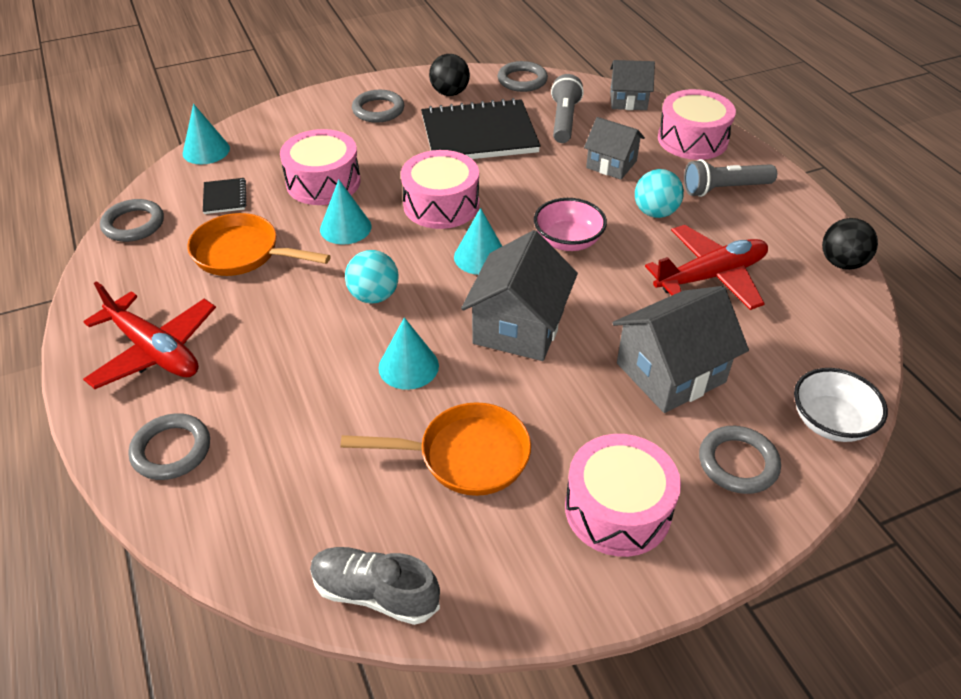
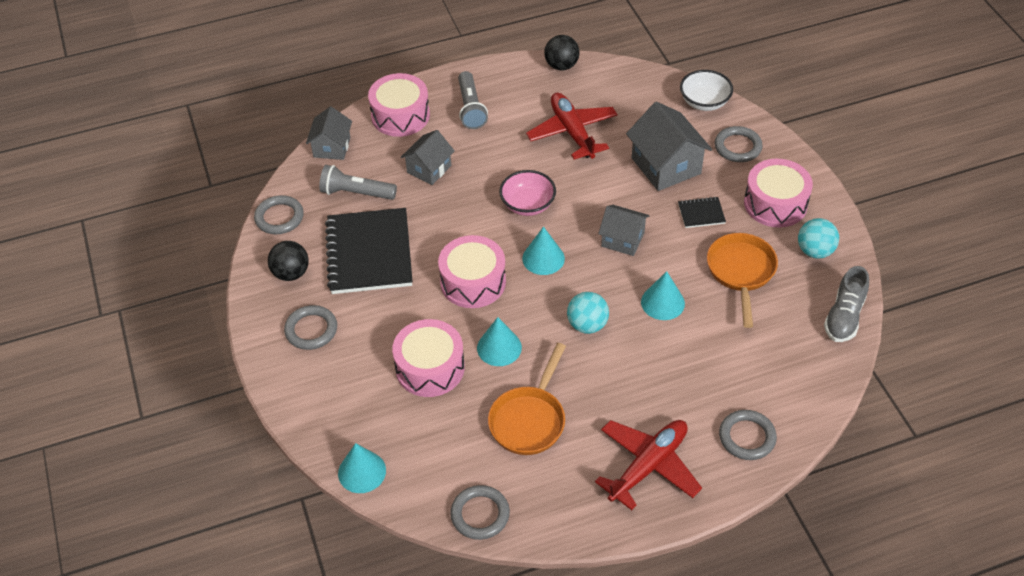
camera: 85 degrees left, 5 degrees up
black notebook [203,178,246,214] -> black notebook moved to [678,196,726,228]
grey house [461,230,578,361] -> grey house [598,205,650,256], size x0.63
turquoise ball [635,169,684,218] -> turquoise ball moved to [798,218,839,259]

